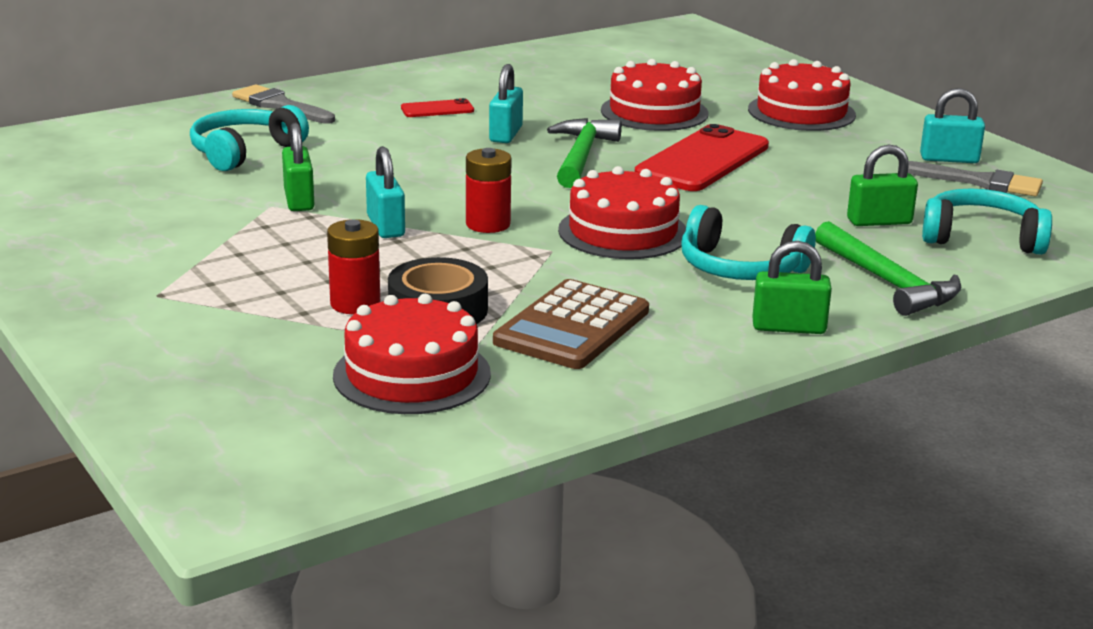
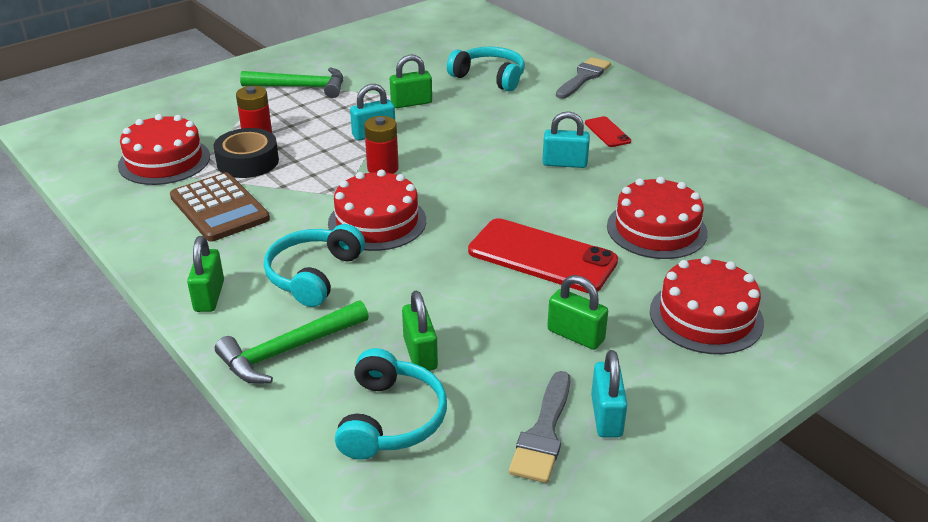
camera: 85 degrees right, 10 degrees up
brown calculator [493,279,649,369] -> brown calculator turned 150 degrees counterclockwise [170,172,270,242]
green hammer [547,118,622,188] -> green hammer moved to [240,67,343,98]
none -> green padlock [547,275,608,350]

